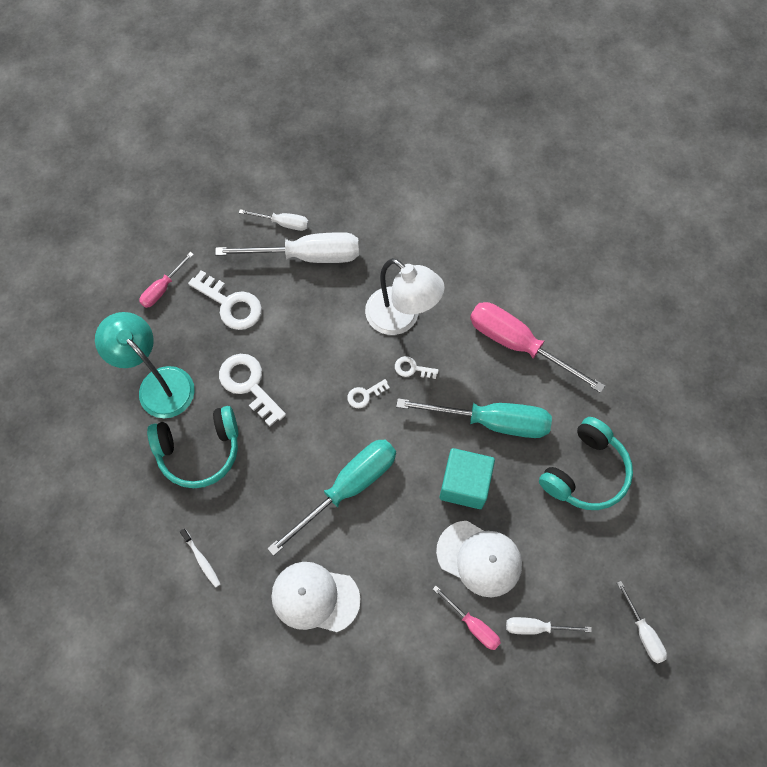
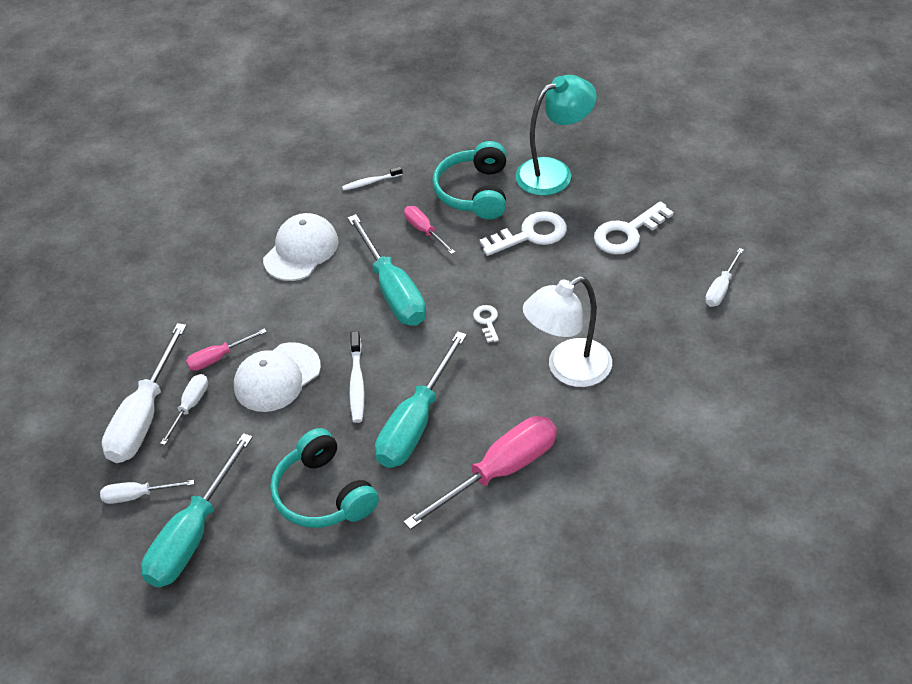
camera: 110 degrees right, 20 degrees down
pink screwdriver [139,252,194,308] -> pink screwdriver moved to [404,206,455,254]
white screwdriver [215,232,359,263] -> white screwdriver moved to [102,323,187,463]
white key [395,356,439,379] -> none
turquoise cube [440,448,495,509] -> white toothbrush [349,331,365,423]
none -> turquoise screwdriver [141,433,253,587]

